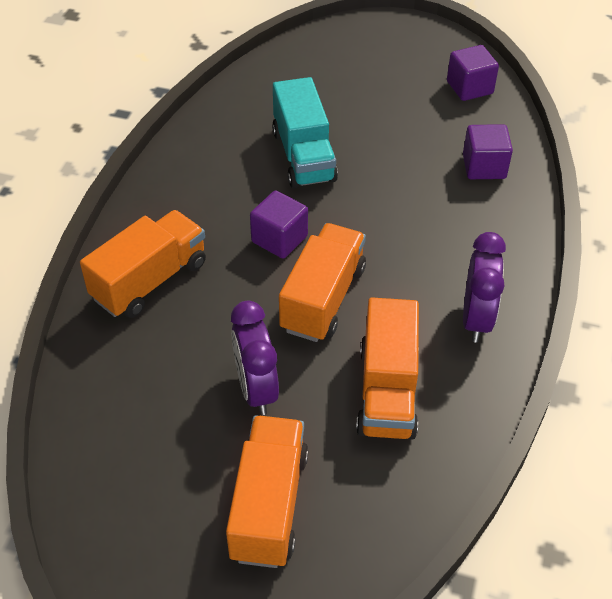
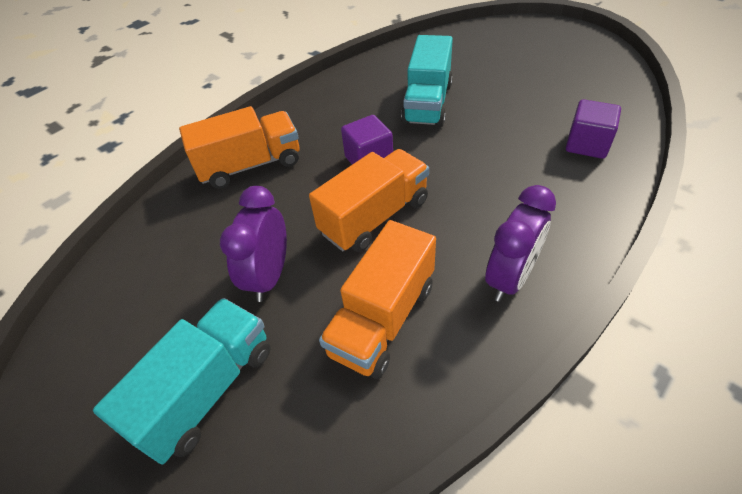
camera: 30 degrees right, 0 degrees up
orange truck [226,416,309,568] -> turquoise truck [93,298,271,464]
purple cube [447,45,499,101] -> none

